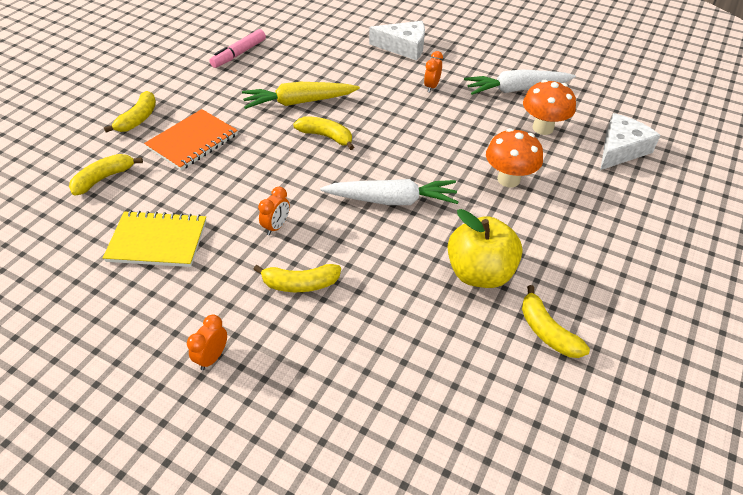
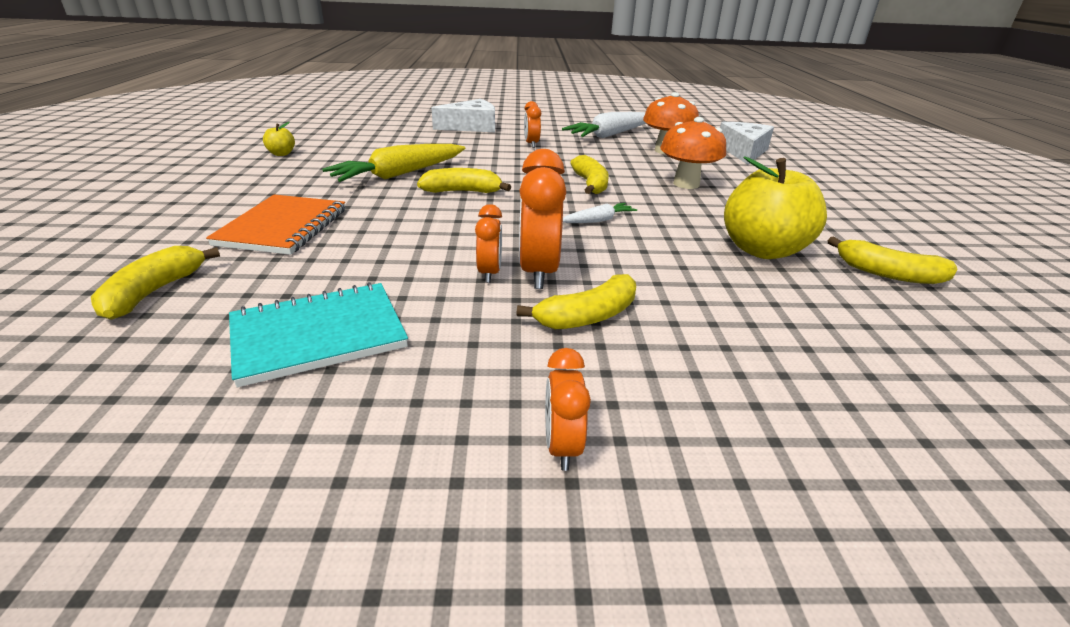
camera: 30 degrees left, 15 degrees down
yellow notebook [103,210,206,267] -> turquoise notebook [229,282,408,387]
yellow banana [104,91,156,132] -> yellow banana moved to [570,155,609,194]
pink marker [209,29,266,68] -> yellow apple [263,122,295,156]
white carrot [320,179,458,205] -> white carrot [563,203,637,223], size x0.49
none -> orange clock [519,149,566,289]

